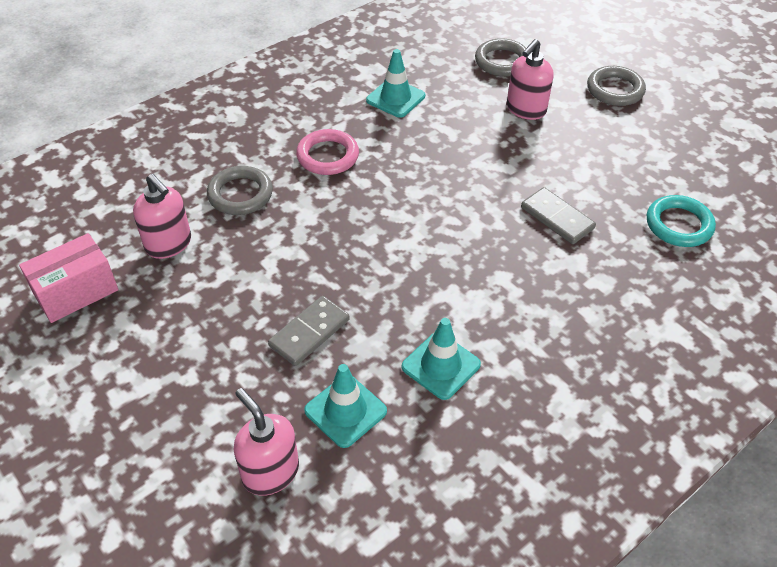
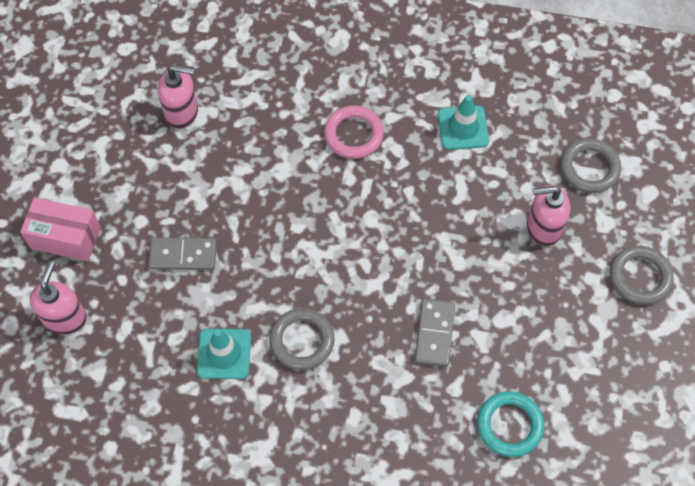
camera: 50 degrees right, 15 degrees up
pink box [19,233,119,323] -> pink box moved to [20,197,101,261]
pink soap dispenser [133,174,191,259] -> pink soap dispenser turned 90 degrees counterclockwise [158,65,198,129]
grey ring [207,166,273,215] -> grey ring moved to [269,308,335,370]
turquoise traffic cone [304,364,387,448] -> none

